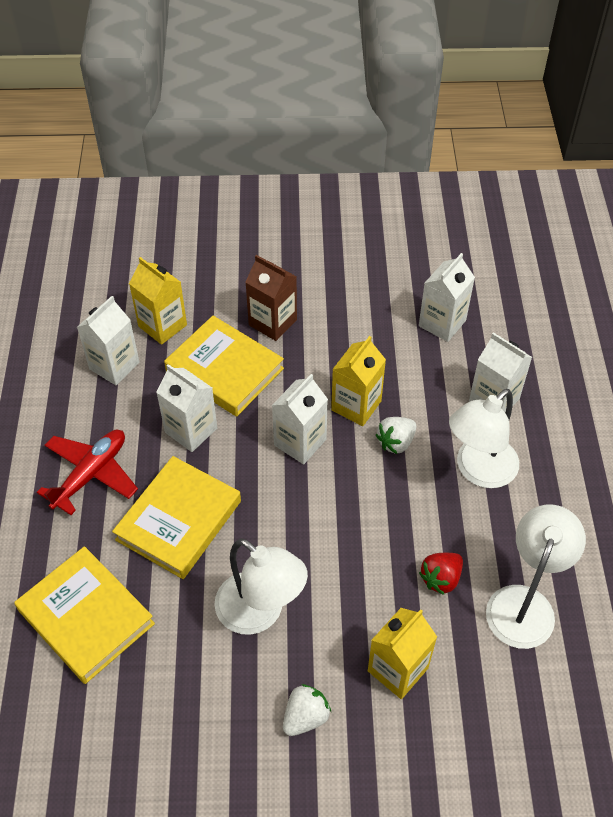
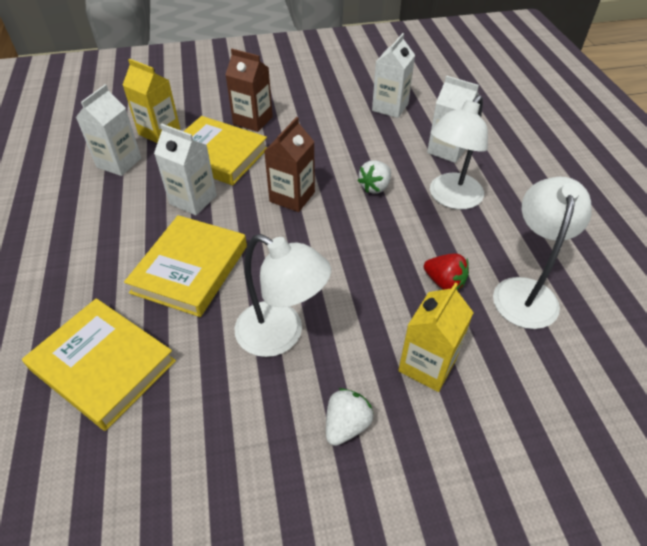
camera: 10 degrees left, 5 degrees down
red plane [37,430,138,515] -> none
white carton [272,374,328,464] -> brown carton [264,117,315,212]
yellow carton [331,336,386,426] -> none
red strawberry [419,553,463,595] -> red strawberry turned 90 degrees counterclockwise [424,253,469,290]

